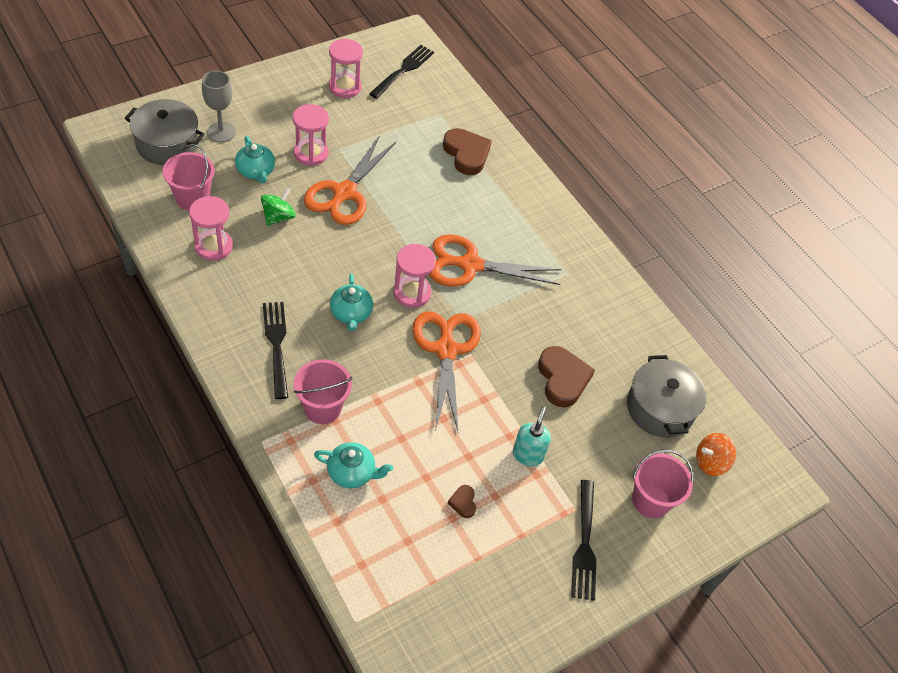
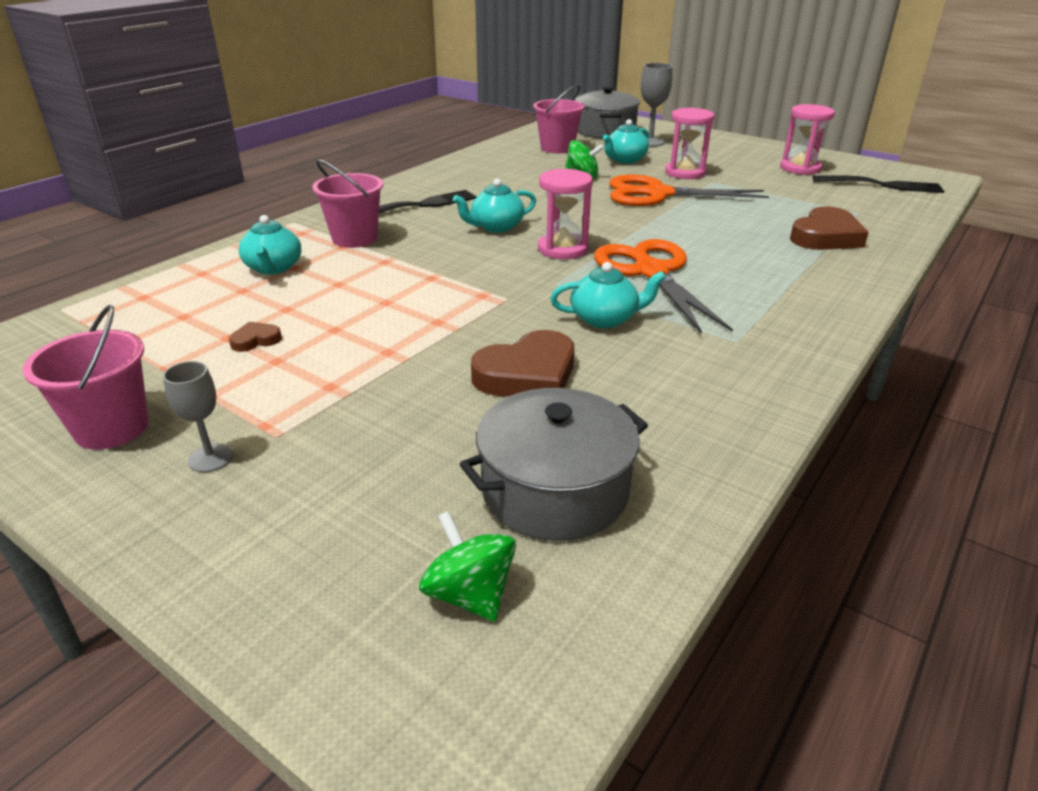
camera: 75 degrees right, 20 degrees down
pink hourglass [189,196,233,261] -> none
orange scissors [412,311,481,431] -> none
turquoise soap dispenser [513,406,551,466] -> none
black fork [571,480,596,601] -> grey goblet [163,361,233,472]
pink bucket [632,450,694,518] -> pink bucket moved to [22,305,149,450]
orange spinning top [696,433,736,476] -> green spinning top [419,511,516,622]
none -> turquoise teapot [550,262,666,328]

